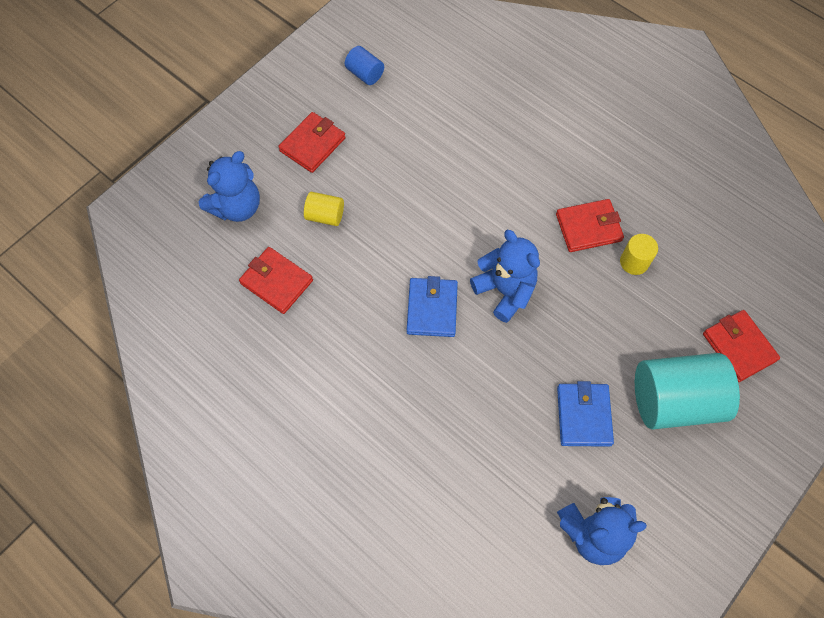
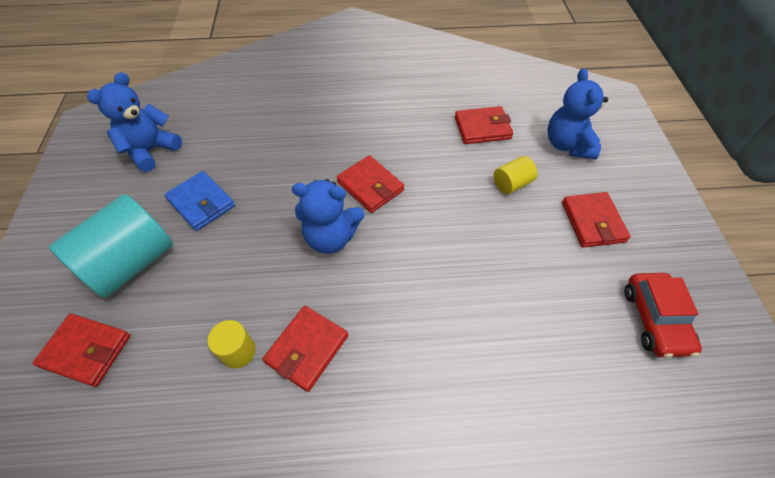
camera: 135 degrees right, 10 degrees down
blue cylinder [345,46,384,85] -> red car [625,273,702,358]
blue wallet [407,276,458,337] -> red wallet [337,155,404,213]

